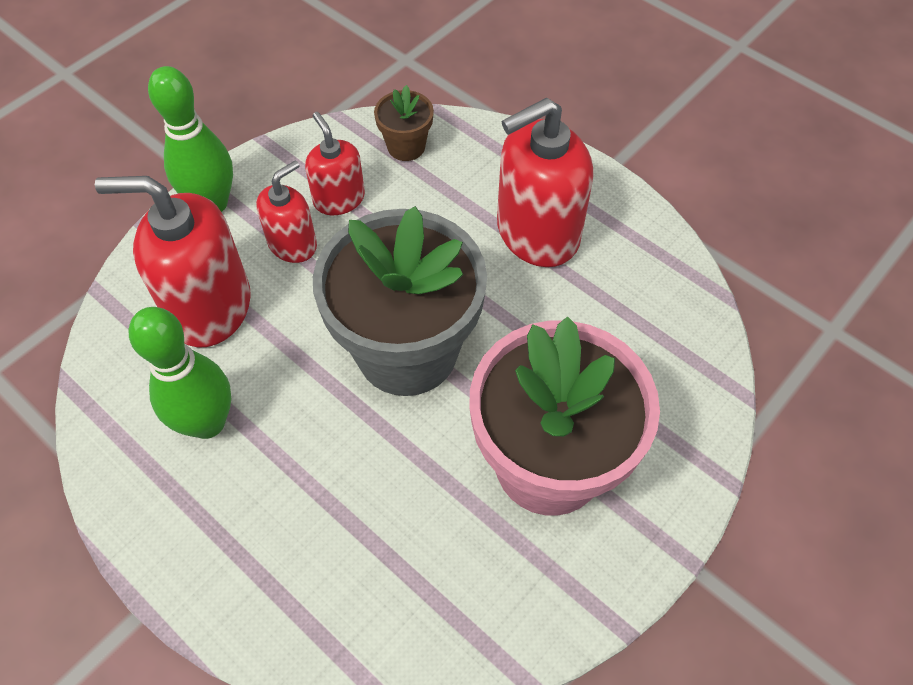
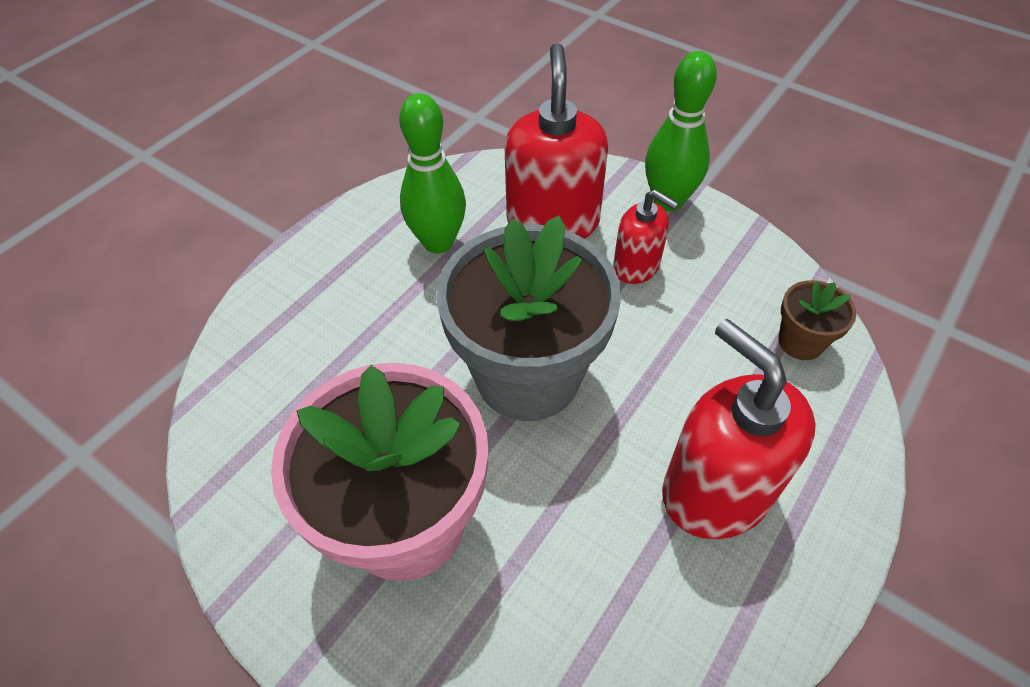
camera: 85 degrees right, 5 degrees down
red soap dispenser [305,112,365,215] -> none

